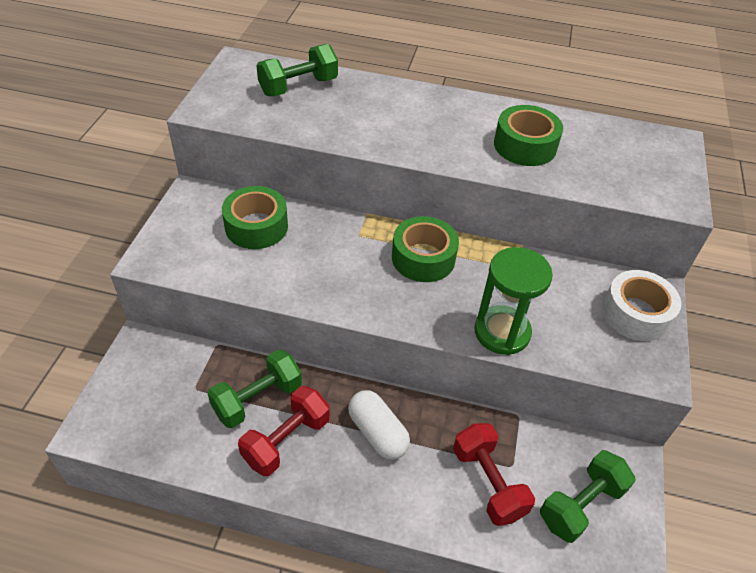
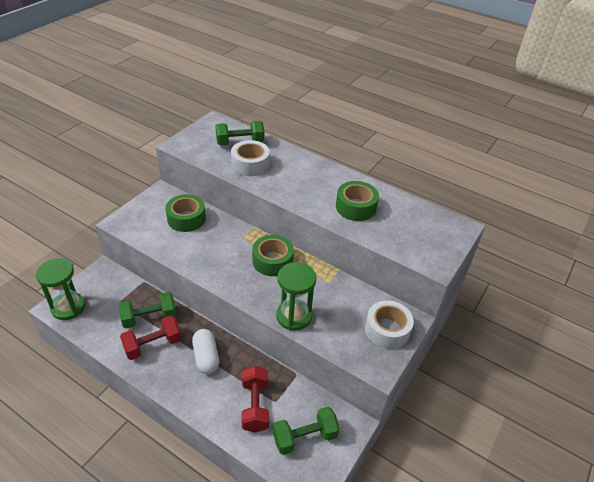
camera: 20 degrees right, 5 degrees down
none -> green hourglass [36,258,86,320]
none -> white tape [231,140,270,176]

